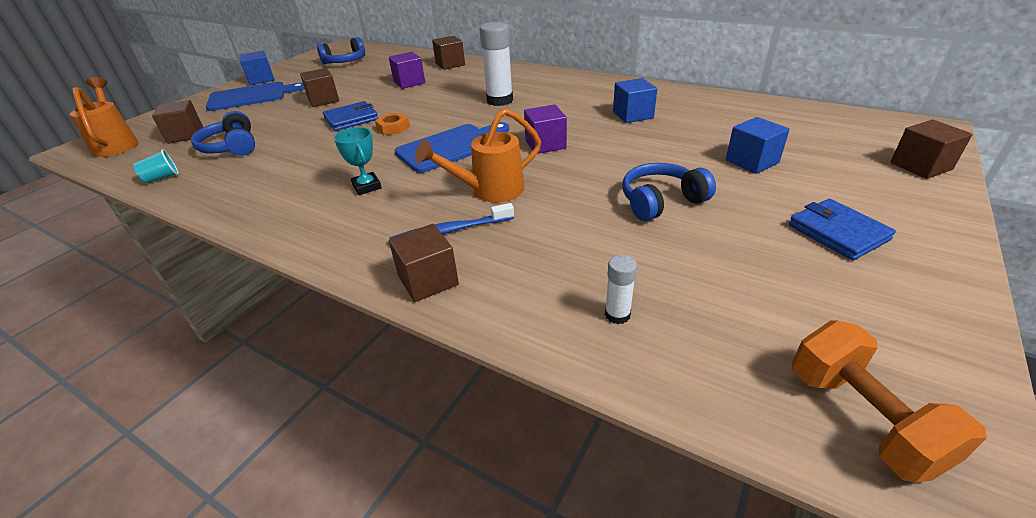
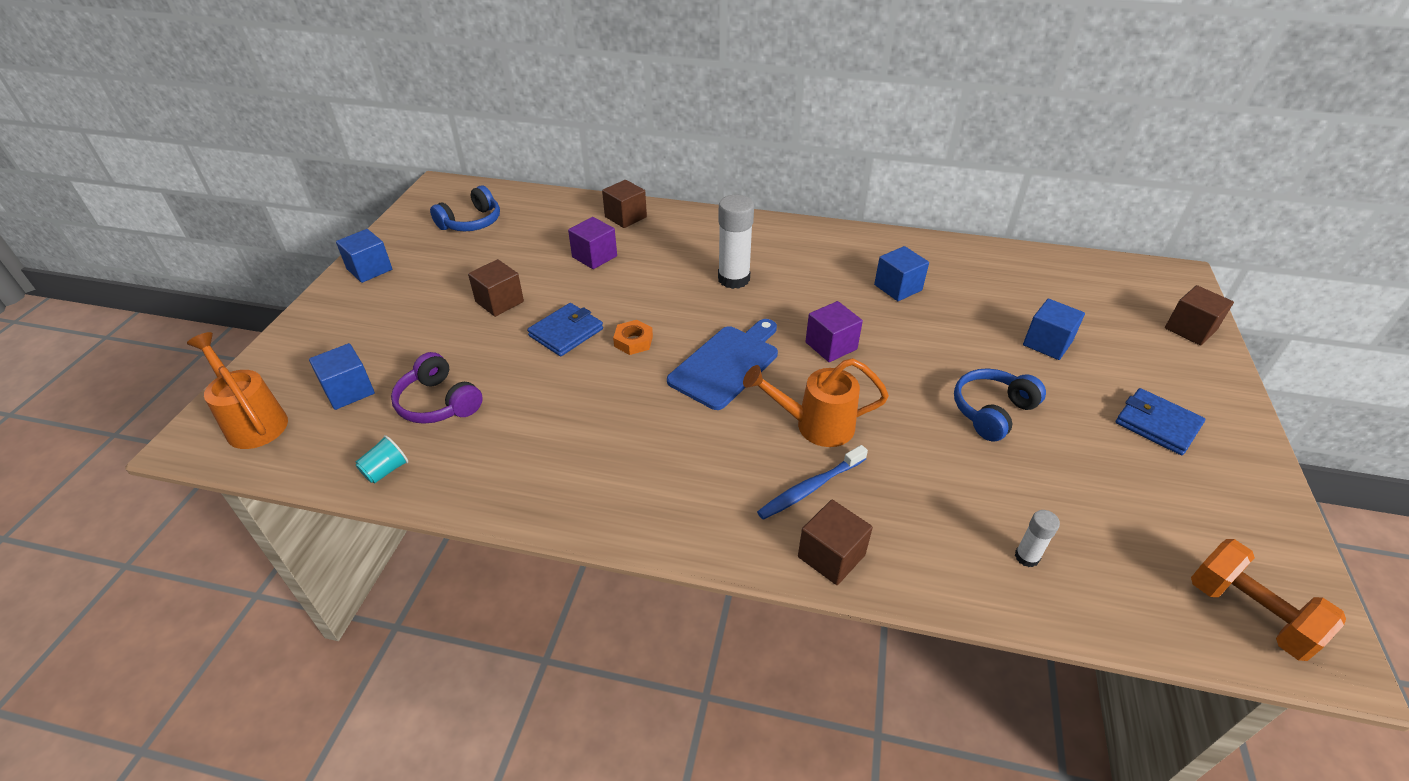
camera: 20 degrees left, 5 degrees up
brown cube [152,100,203,144] -> blue cube [309,343,375,410]
blue headphones [191,111,255,156] -> purple headphones [391,352,483,424]
blue cutting board [206,82,305,111] -> none
turquoise trophy [334,127,382,195] -> none
orange watering can [415,108,541,202] -> orange watering can turned 45 degrees clockwise [743,358,889,447]

